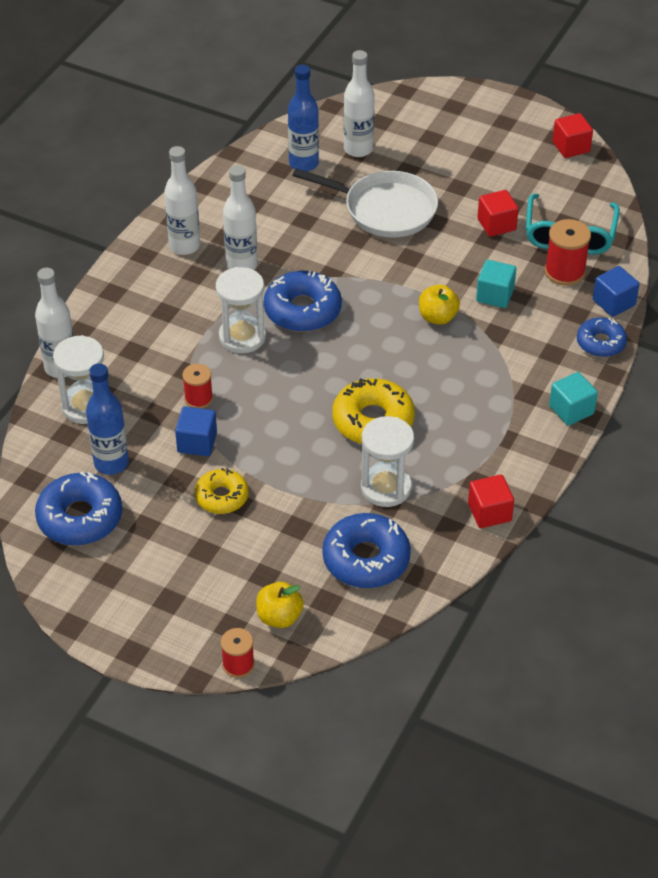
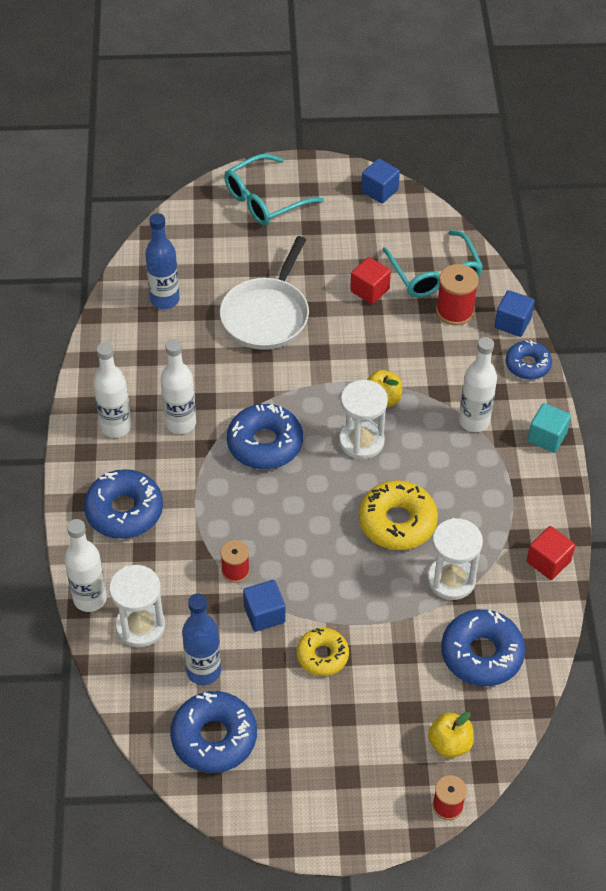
camera: 30 degrees left, 5 degrees up
white hourglass [216,267,266,353] -> white hourglass moved to [339,380,388,459]
white pan [292,168,438,238] -> white pan turned 120 degrees clockwise [220,236,309,350]
white bottle [343,50,375,157] -> white bottle moved to [459,337,497,432]
turquoise cube [476,260,516,308] -> none
red cube [552,113,593,158] -> blue cube [361,159,400,204]
none -> blue donut [84,469,163,539]
none -> turquoise glasses [224,154,324,225]

